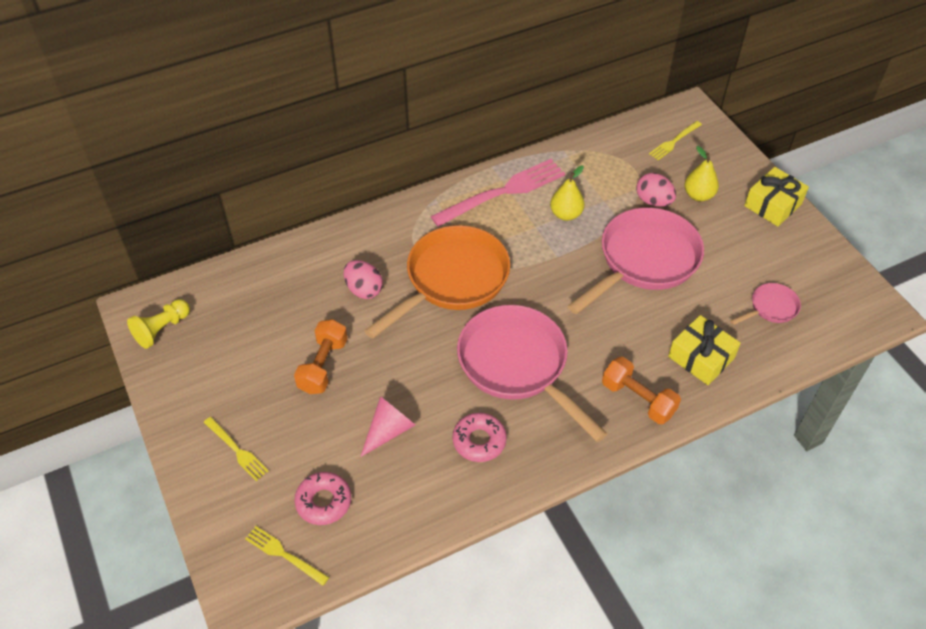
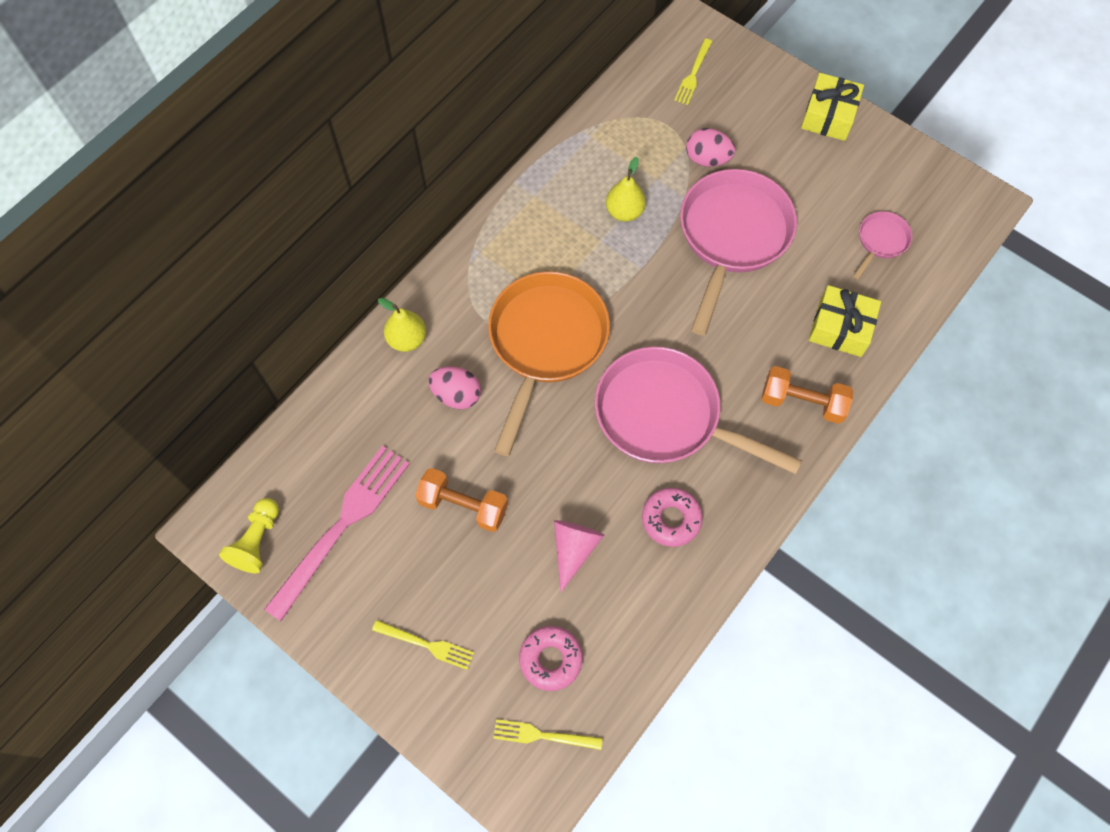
camera: 25 degrees left, 15 degrees up
orange dumbbell [294,319,348,394] -> orange dumbbell turned 60 degrees counterclockwise [415,468,508,532]
pink fork [430,159,565,227] -> pink fork moved to [264,445,410,621]
yellow pear [684,146,719,201] -> yellow pear moved to [378,298,426,352]

